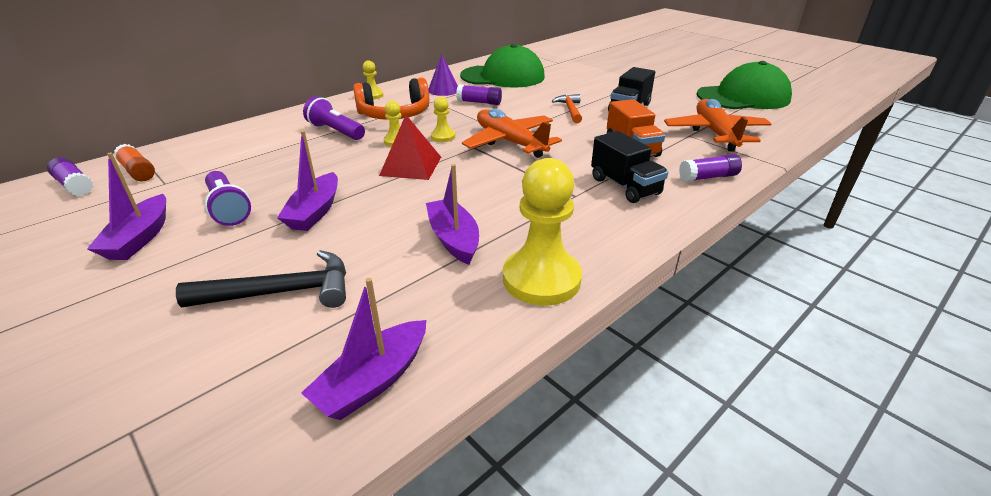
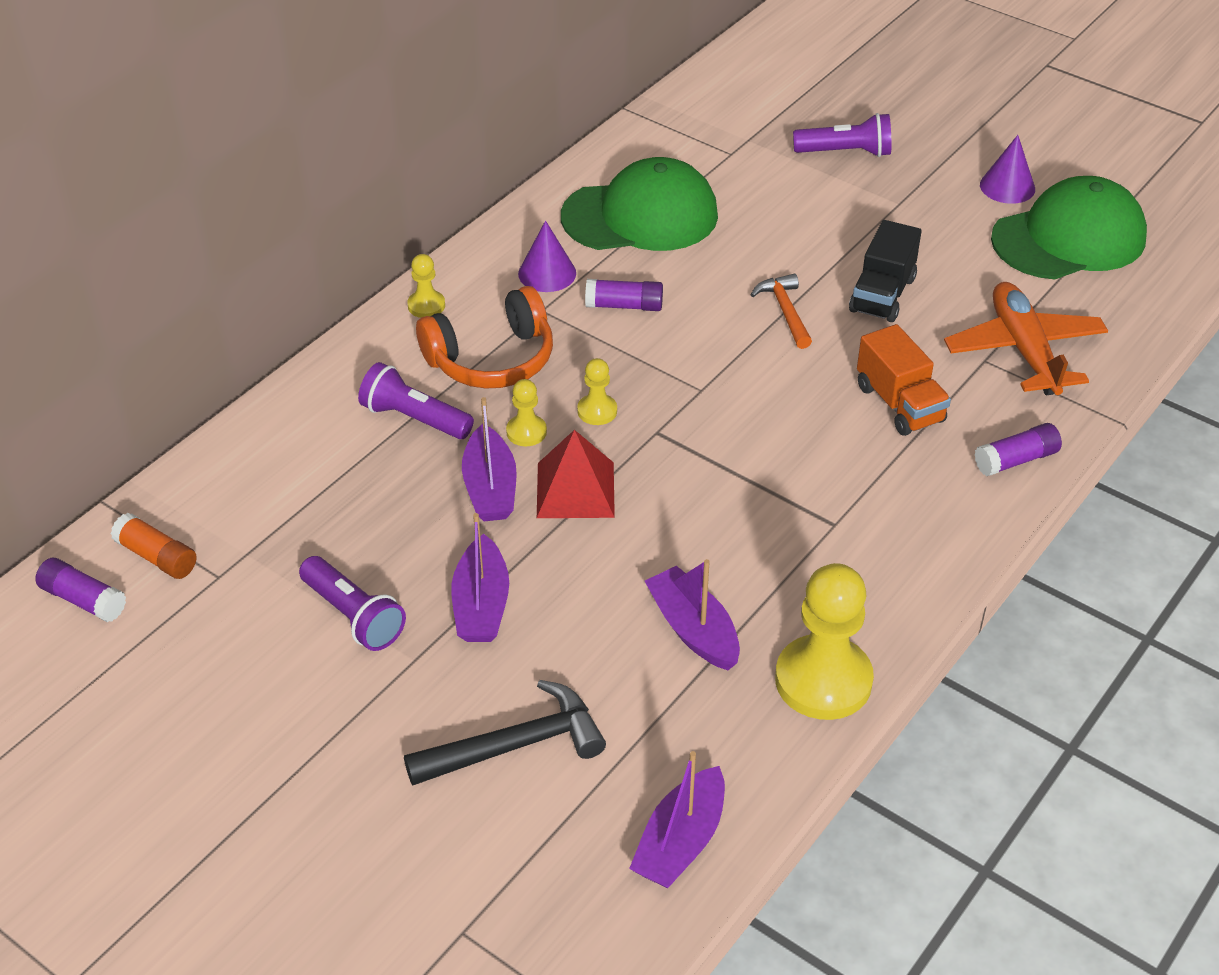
camera: 10 degrees left, 10 degrees up
purple boat [87,152,166,260] -> purple boat moved to [462,397,517,521]
orange plane [462,109,562,158] -> none
black truck [591,131,668,203] -> none
none -> purple flashlight [793,113,891,157]
none -> purple cone [980,135,1035,204]

